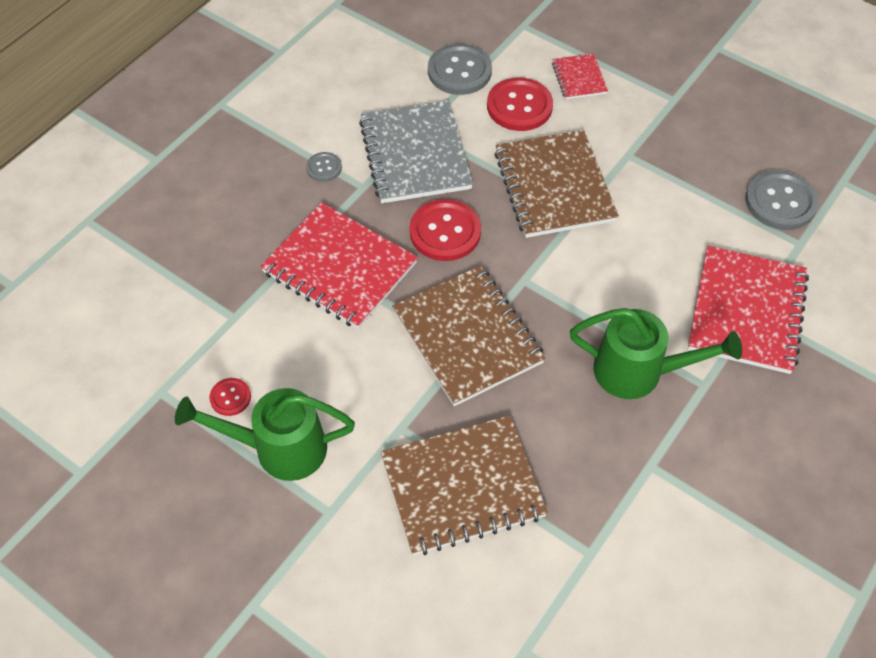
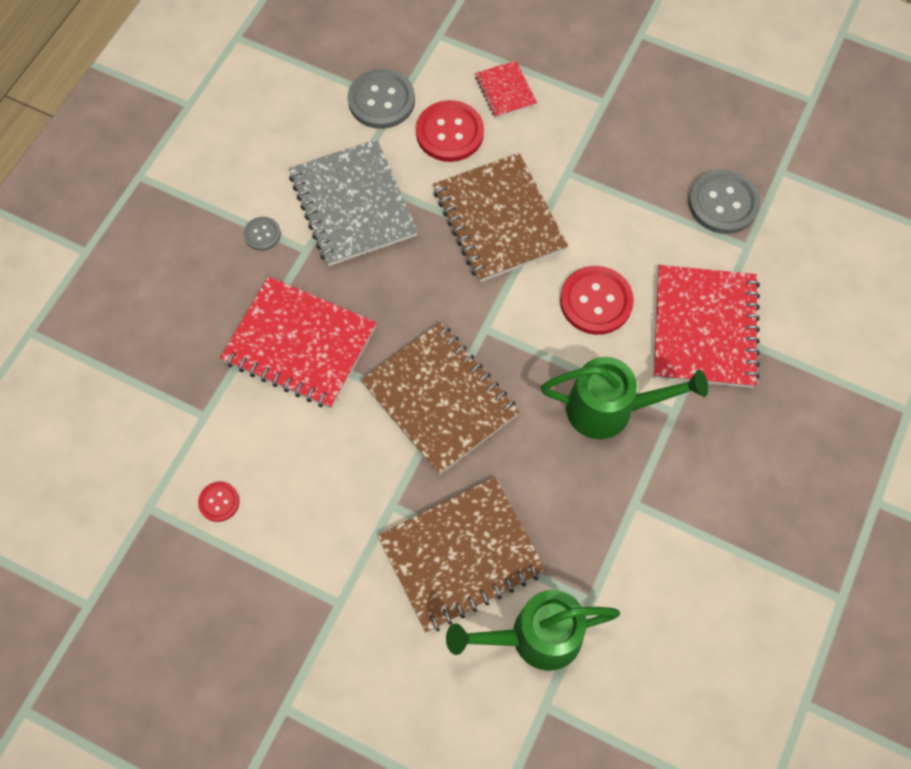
camera: 10 degrees left, 10 degrees up
green watering can [175,388,355,481] -> green watering can moved to [446,590,620,671]
red button [410,199,481,261] -> red button moved to [560,266,634,335]

